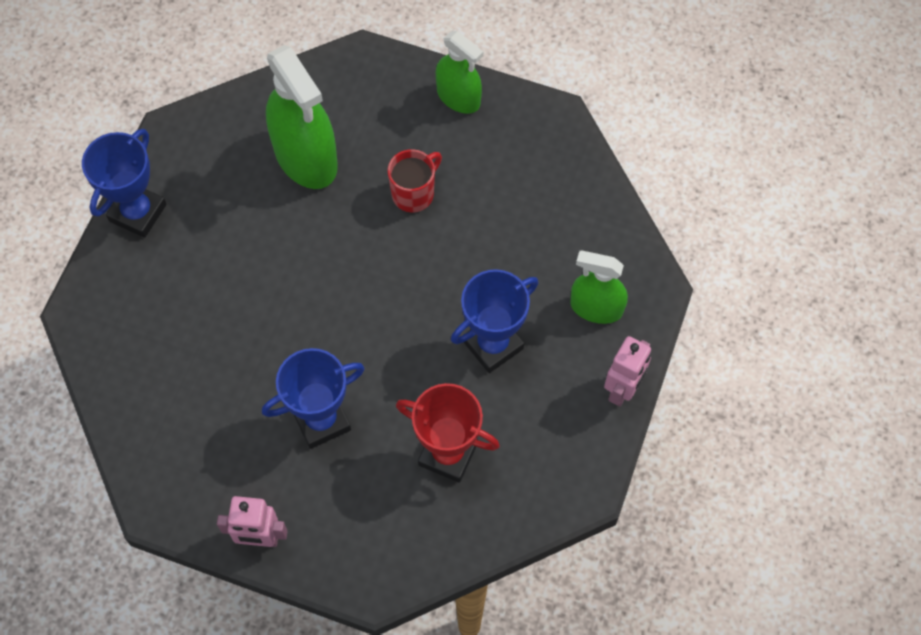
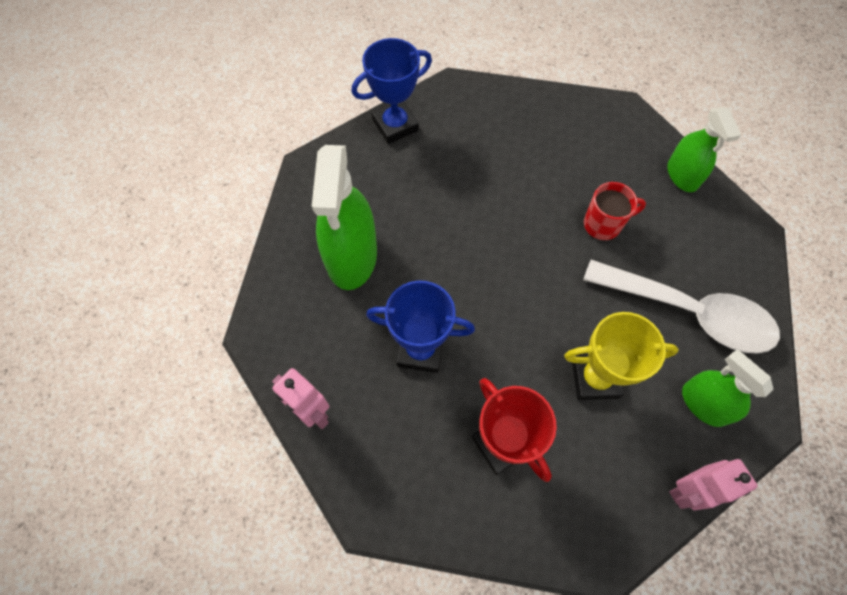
camera: 35 degrees right, 0 degrees up
green spray bottle [266,45,338,189] -> green spray bottle moved to [312,145,377,290]
blue trophy [451,269,538,373] -> yellow trophy [564,312,679,400]
none -> white spoon [583,260,780,354]

